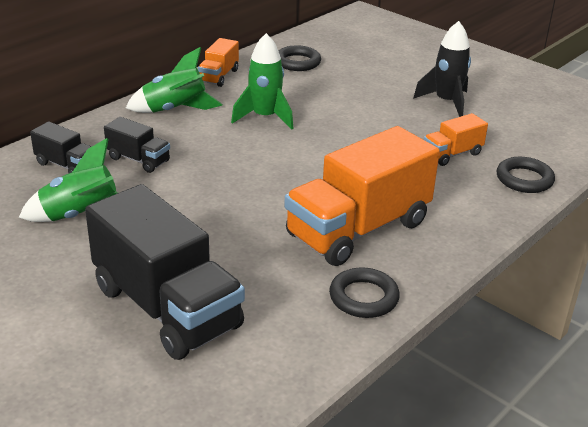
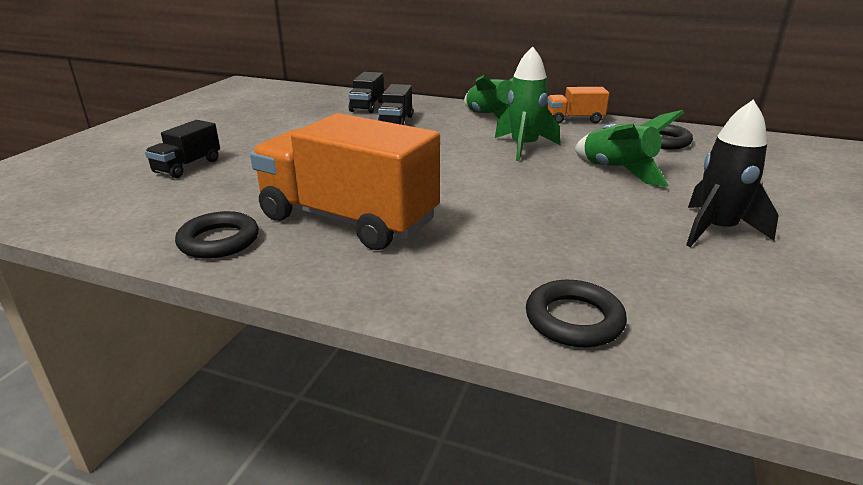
camera: 70 degrees right, 5 degrees down
green rocket [19,138,118,222] -> green rocket moved to [575,110,684,186]
black truck [85,184,245,360] -> black truck [145,120,220,178], size x0.47
orange truck [424,113,488,166] -> none

